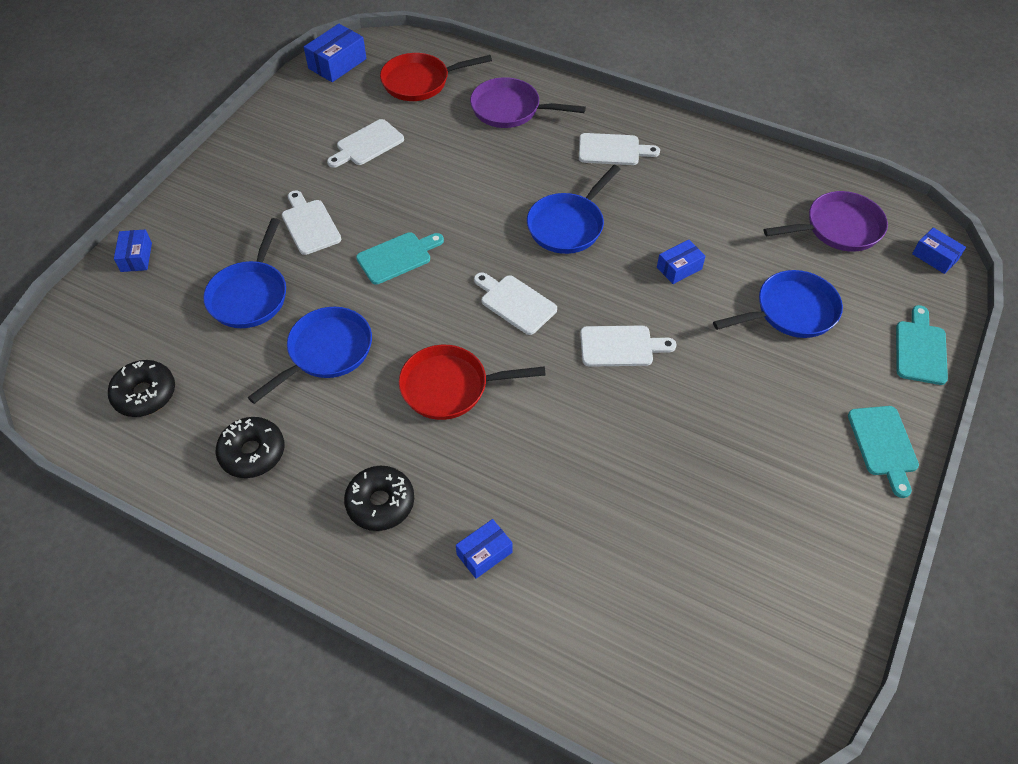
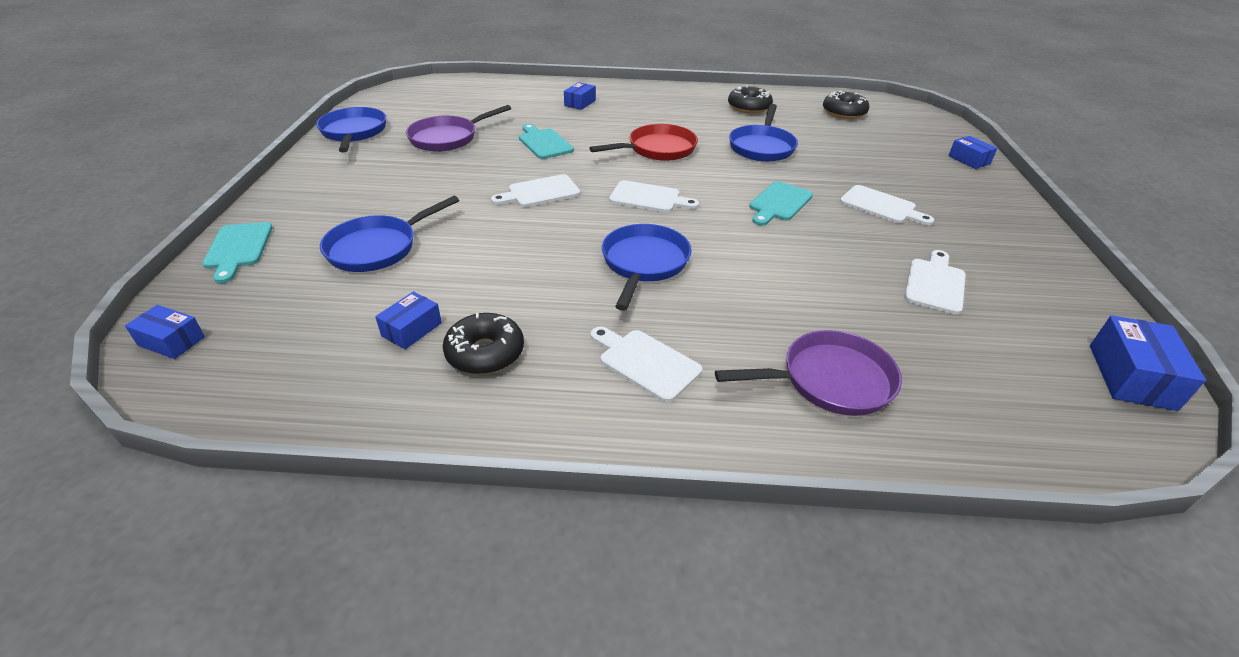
camera: 155 degrees right, 15 degrees down
blue pan [203,218,286,328] -> blue pan moved to [316,107,386,153]
black donut [344,466,414,531] -> black donut moved to [443,313,524,375]
red pan [380,53,492,101] -> none
white cutting board [579,133,660,165] -> white cutting board turned 60 degrees clockwise [590,327,702,402]
blue box [657,240,706,284] -> blue box moved to [375,291,442,349]
purple pan [764,191,888,251] -> purple pan moved to [406,105,511,152]
turquoise cutting board [848,406,919,498] -> turquoise cutting board moved to [519,124,574,159]

